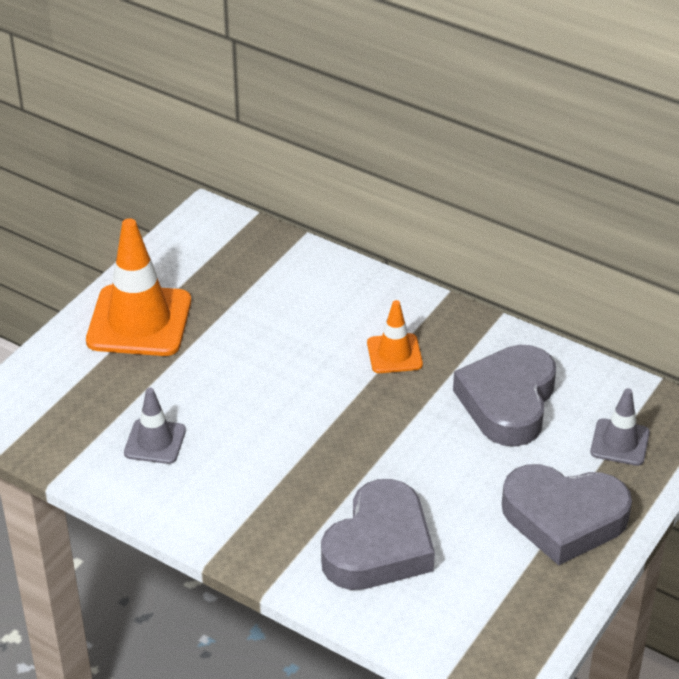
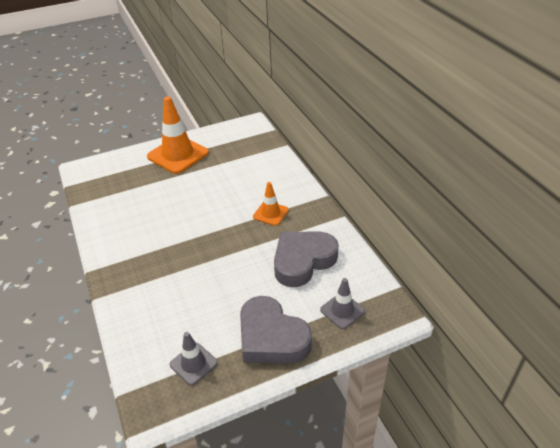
camera: 35 degrees right, 0 degrees up
grey traffic cone [124,388,186,464] -> grey traffic cone moved to [170,332,218,386]
grey heart [321,479,435,590] -> none

